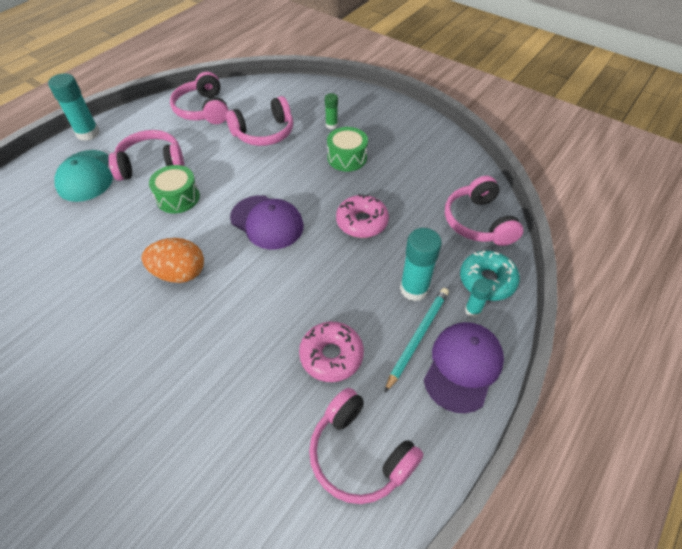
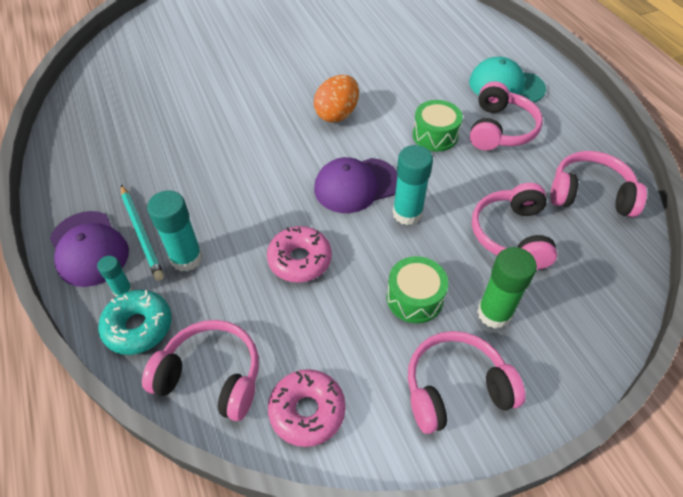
camera: 120 degrees right, 0 degrees up
turquoise glue stick [48,73,100,141] -> turquoise glue stick moved to [393,145,433,225]
pink donut [299,322,364,382] -> pink donut moved to [268,369,346,447]
pink headphones [309,388,424,504] -> pink headphones moved to [408,331,526,434]
green glue stick [325,93,338,129] -> green glue stick [477,247,537,329], size x1.79

